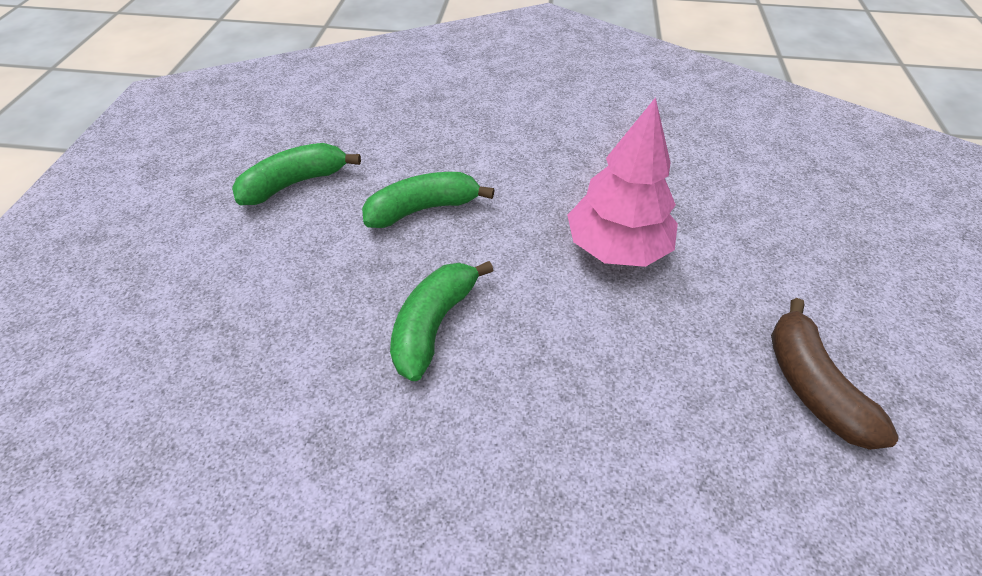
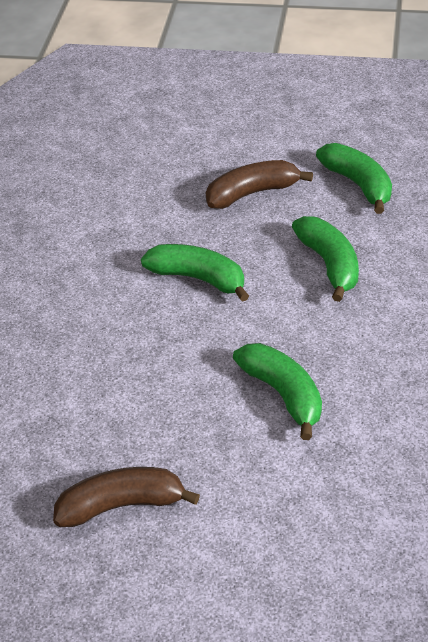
camera: 95 degrees right, 5 degrees down
pink tree [567,97,678,267] -> green banana [233,343,322,440]
none -> brown banana [206,160,313,209]

